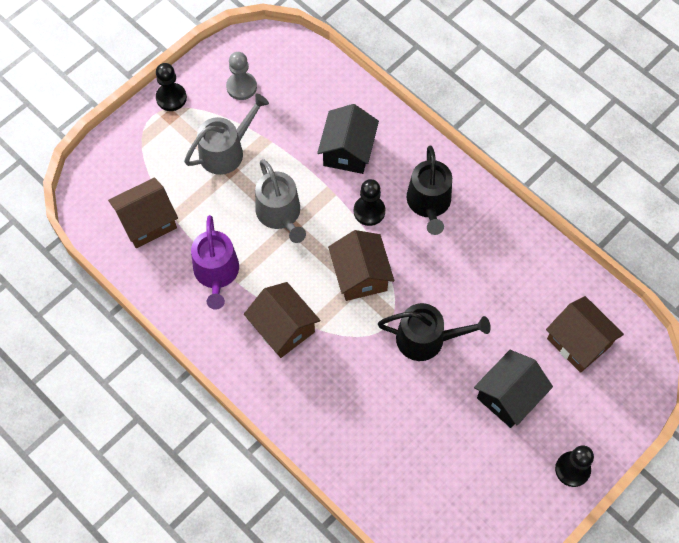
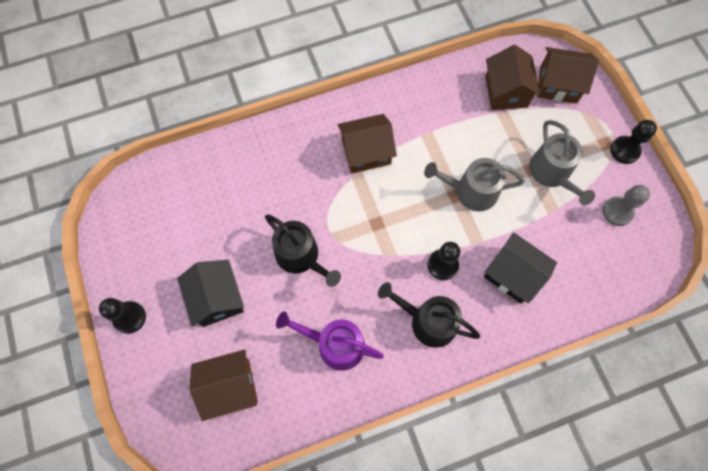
camera: 115 degrees right, 5 degrees up
purple watering can [191,215,239,310] -> purple watering can moved to [276,311,384,371]
brown house [328,230,394,301] -> brown house moved to [537,47,599,103]
black watering can [378,303,491,361] -> black watering can turned 75 degrees counterclockwise [265,215,341,287]

